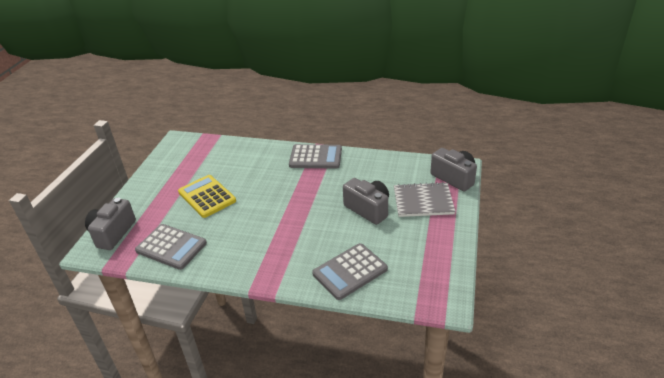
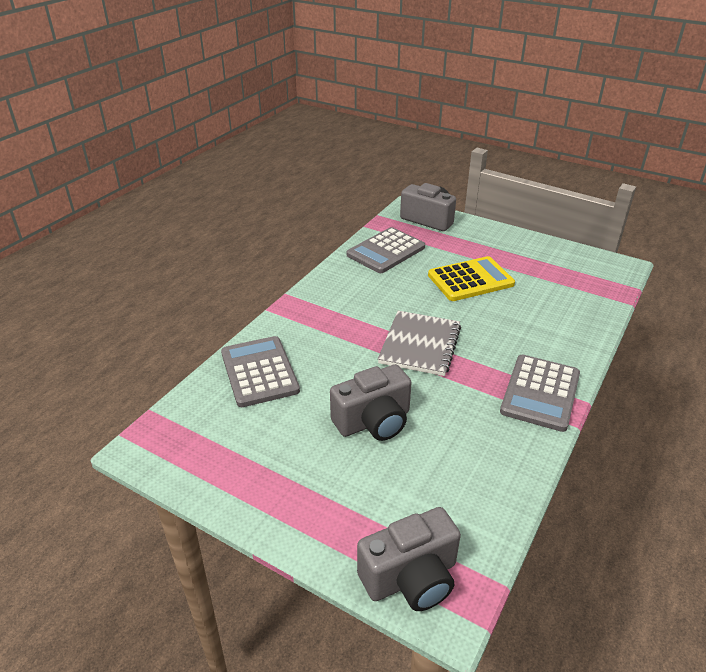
camera: 105 degrees right, 0 degrees up
grey notebook [394,182,455,217] -> grey notebook moved to [378,311,461,376]

